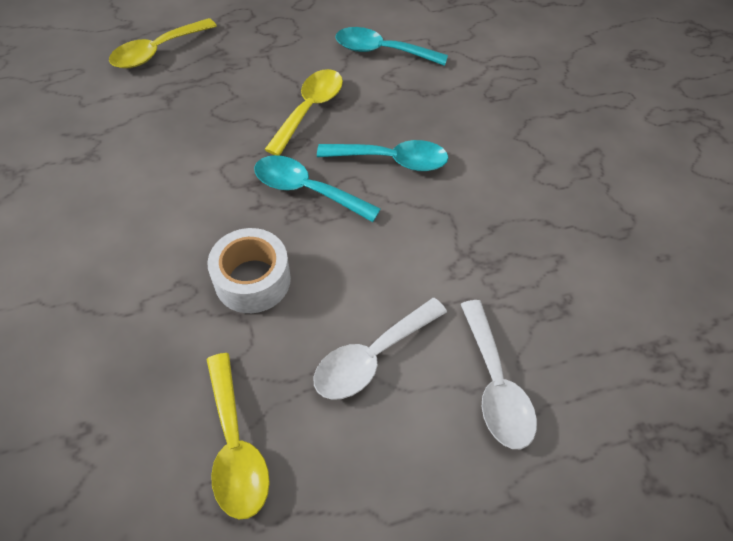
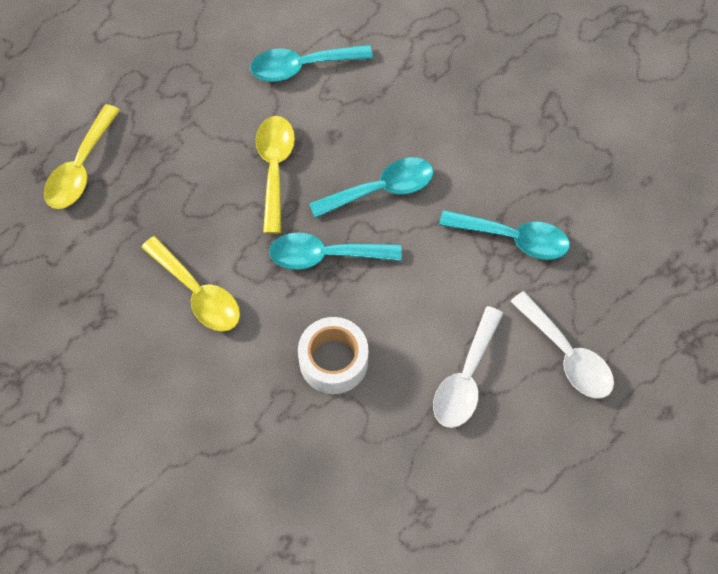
camera: 25 degrees left, 10 degrees up
yellow spoon [206,353,270,519] -> yellow spoon moved to [141,236,240,332]
none -> turquoise spoon [439,210,570,260]

